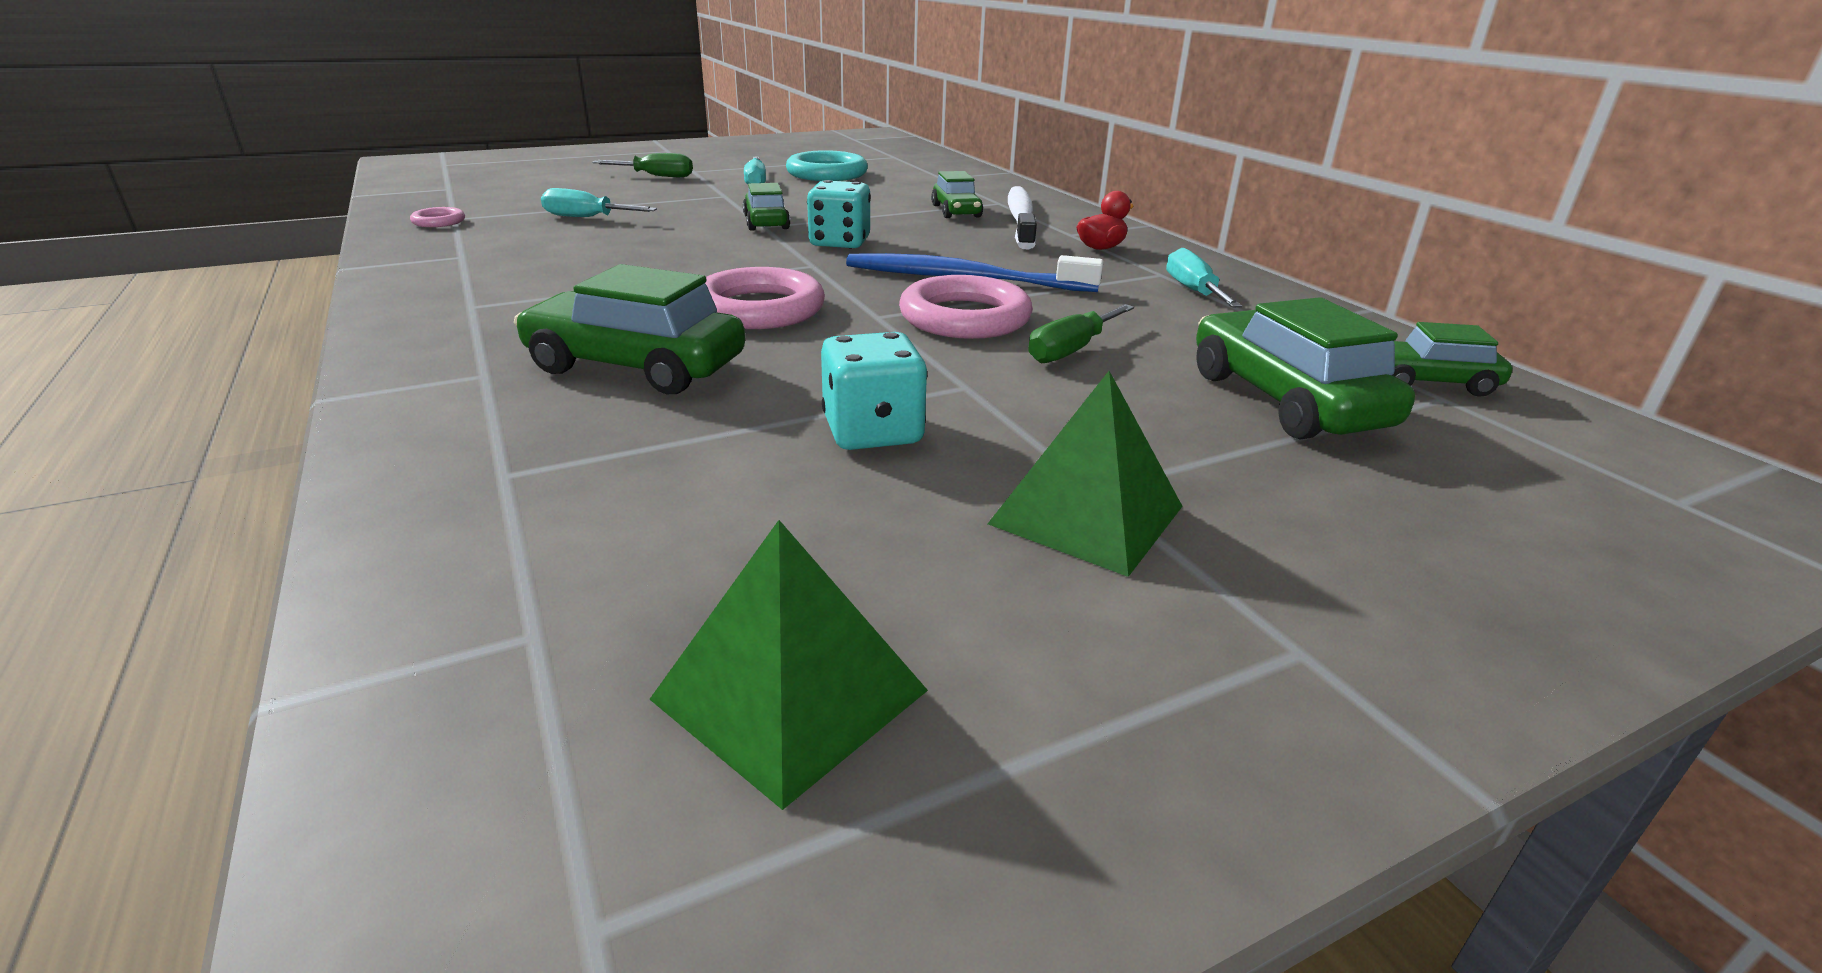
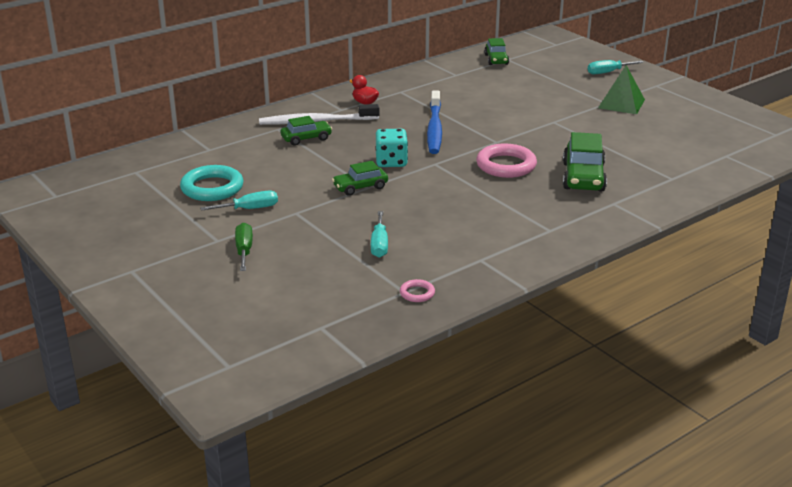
camera: 100 degrees left, 0 degrees up
green pyramid [649,520,928,810] -> none
turquoise dice [821,332,927,450] -> none
pink ring [899,275,1033,339] -> none
green screwdriver [1028,304,1134,363] -> none
turquoise screwdriver [1166,248,1242,307] -> turquoise screwdriver moved to [588,60,644,74]
green car [1196,297,1415,440] -> none

